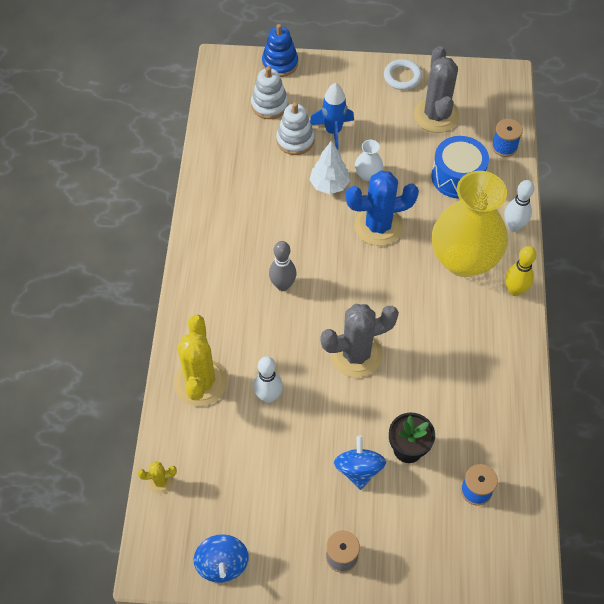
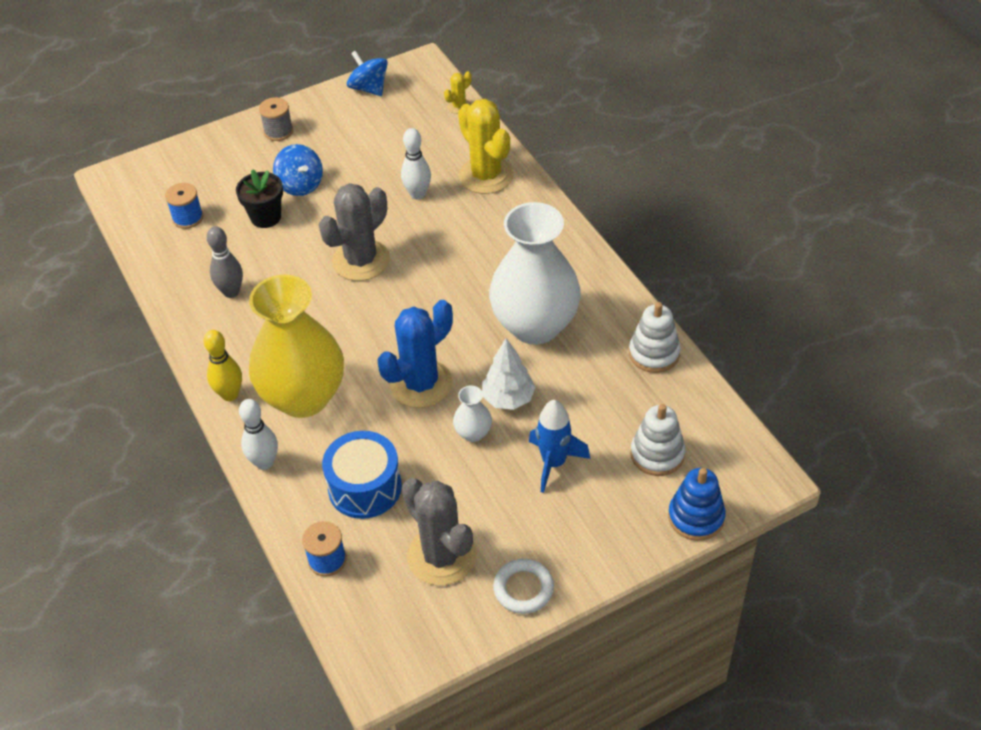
camera: 150 degrees right, 10 degrees down
grey bowling pin [269,241,297,291] -> grey bowling pin moved to [207,226,243,298]
white stacking toy [276,102,315,155] -> white stacking toy moved to [629,302,681,373]
none -> white vase [489,202,581,345]

